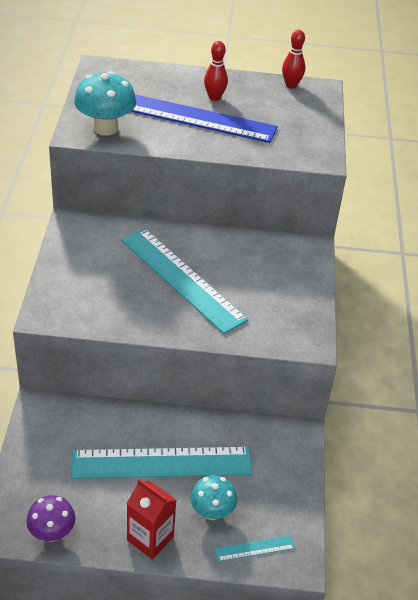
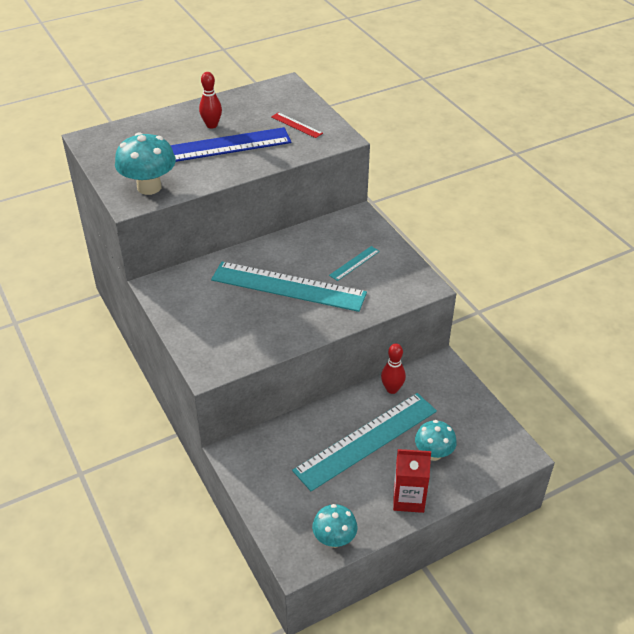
camera: 30 degrees left, 0 degrees up
purple mushroom [26,495,76,542] -> turquoise mushroom [312,504,358,548]
turquoise ruler [215,536,295,562] -> turquoise ruler moved to [329,246,380,281]
red bowling pin [282,30,305,88] -> red bowling pin moved to [381,343,406,394]
none -> red ruler [271,112,323,138]

